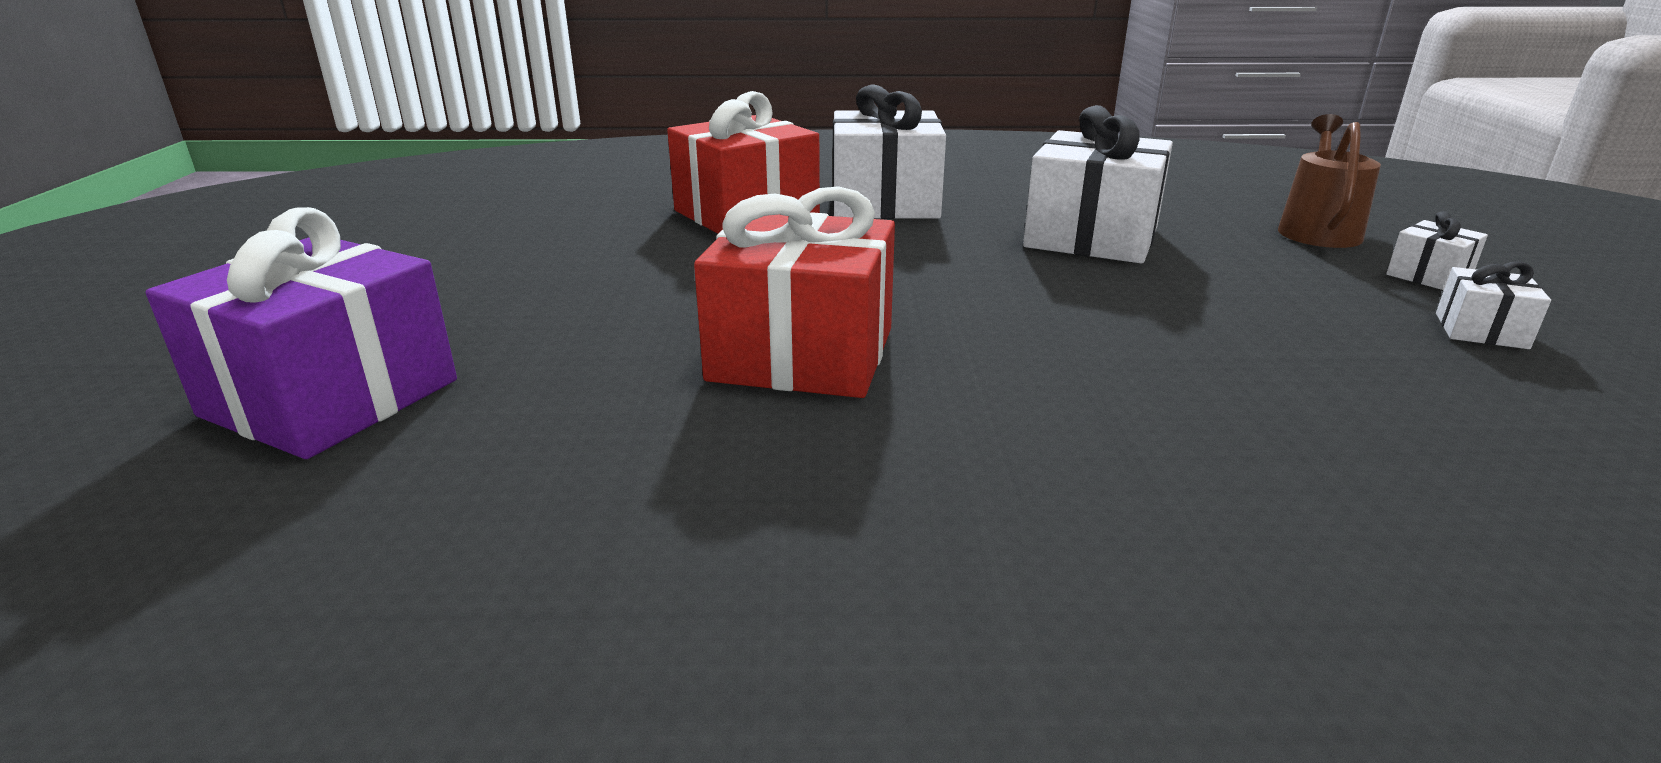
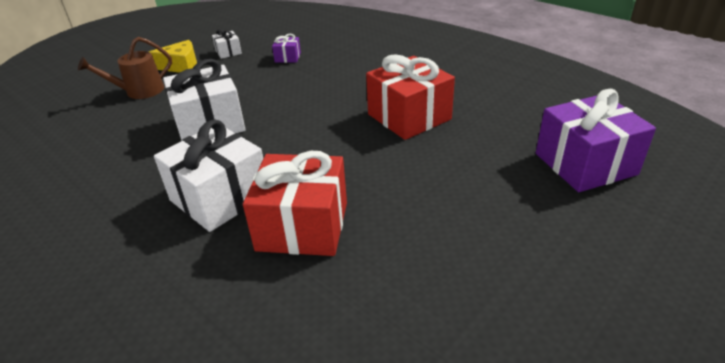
camera: 135 degrees left, 10 degrees up
white gift [1386,211,1488,290] -> yellow cheese [149,40,197,73]
none -> purple gift [272,34,301,63]

